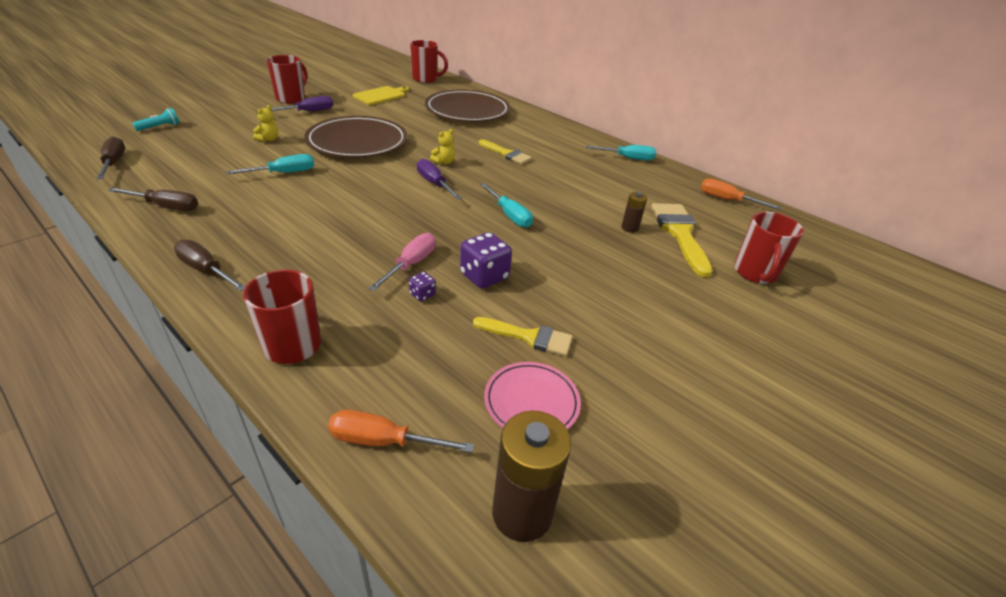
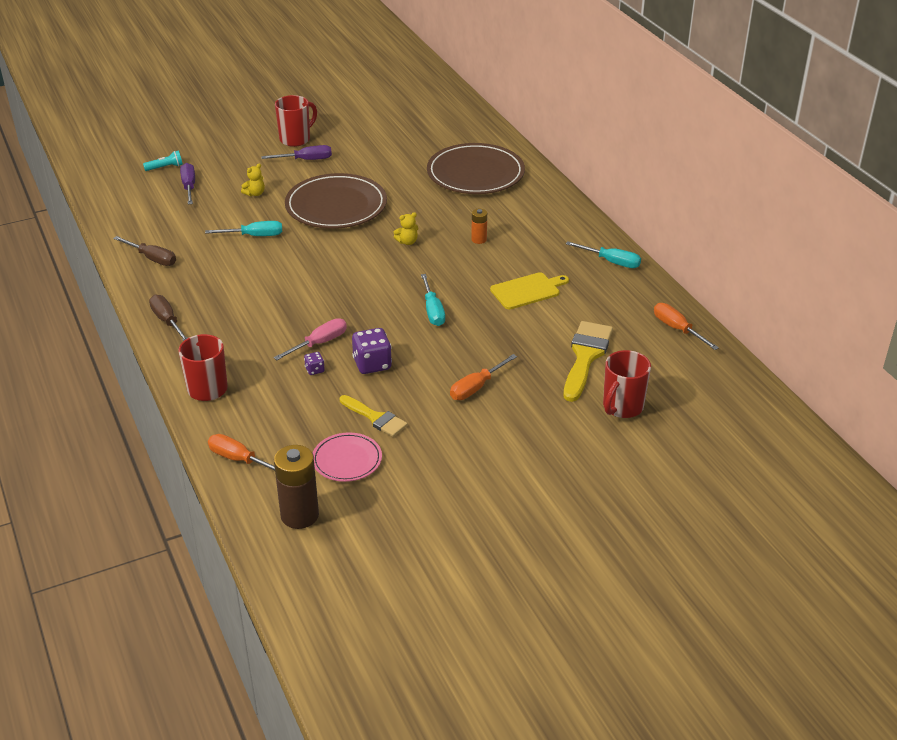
camera: 25 degrees right, 0 degrees up
brown screwdriver [96,136,125,179] -> none
yellow cutting board [353,86,409,105] -> yellow cutting board moved to [490,272,569,310]
red mug [410,40,448,83] -> none
purple screwdriver [417,159,462,200] -> purple screwdriver moved to [180,163,195,204]
yellow brush [479,139,532,165] -> orange battery [471,209,487,244]
brown battery [621,192,647,233] -> none
none -> orange screwdriver [450,354,517,400]

